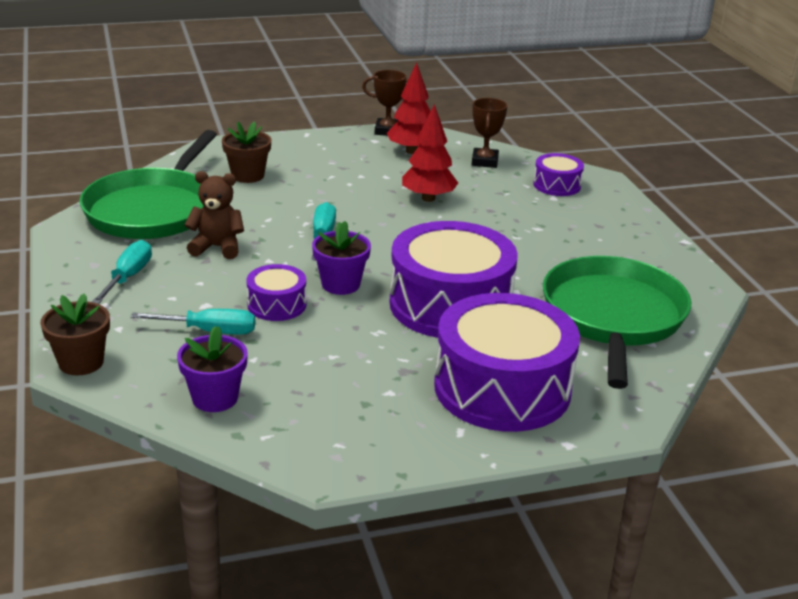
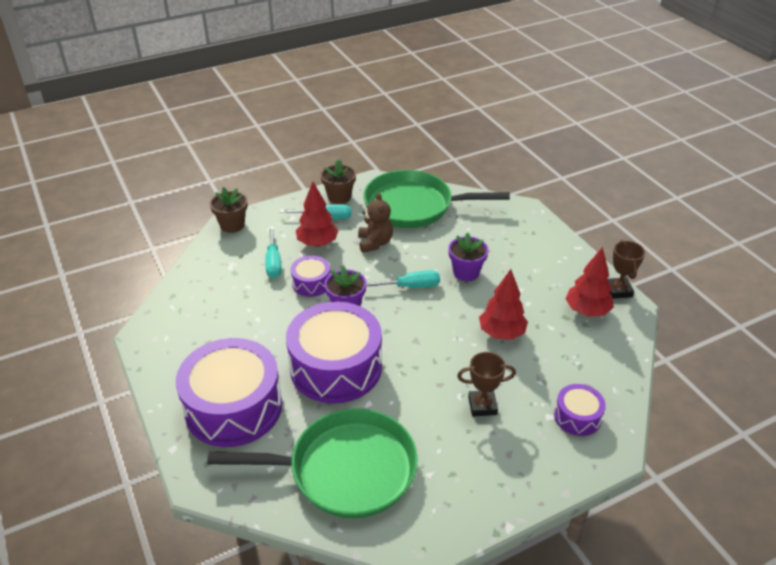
camera: 80 degrees right, 10 degrees up
purple flower pot [177,326,248,412] -> purple flower pot moved to [448,232,489,281]
brown flower pot [222,121,272,183] -> brown flower pot moved to [321,160,356,204]
brown trophy [472,98,507,168] -> brown trophy moved to [457,352,516,416]
none -> red tree [296,182,339,247]

